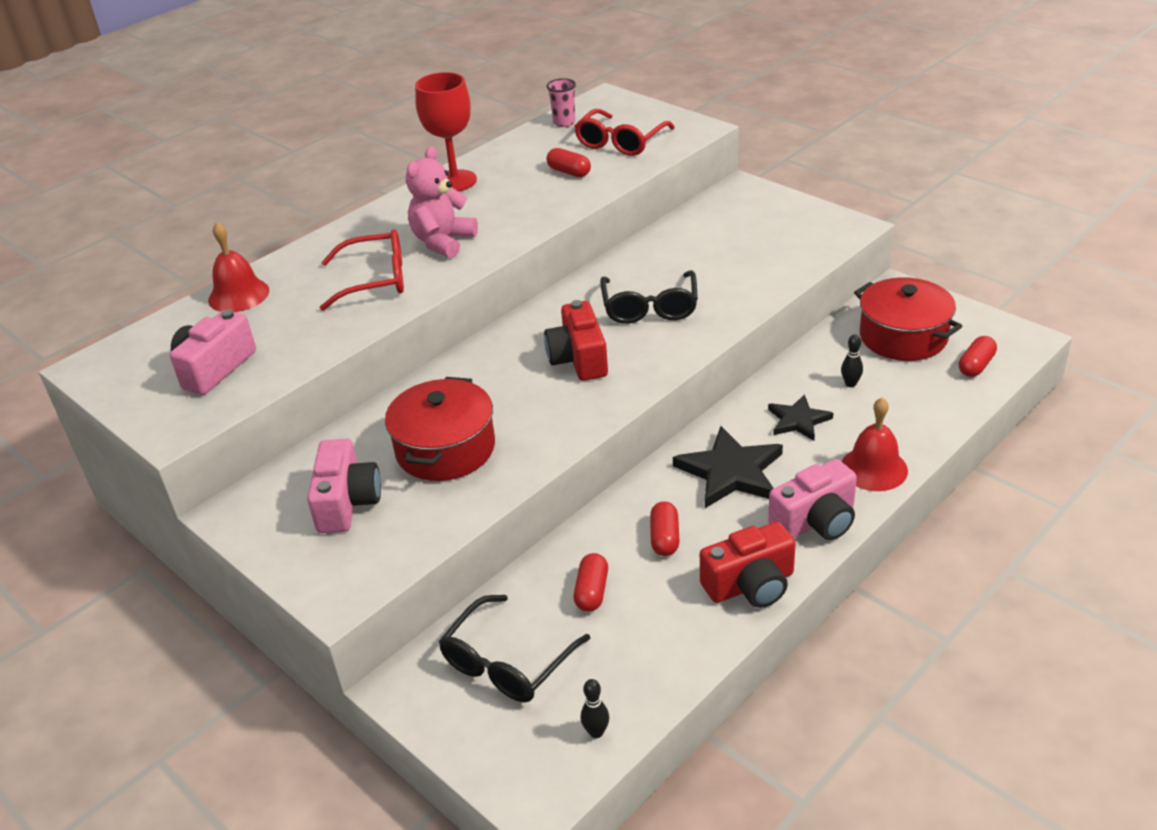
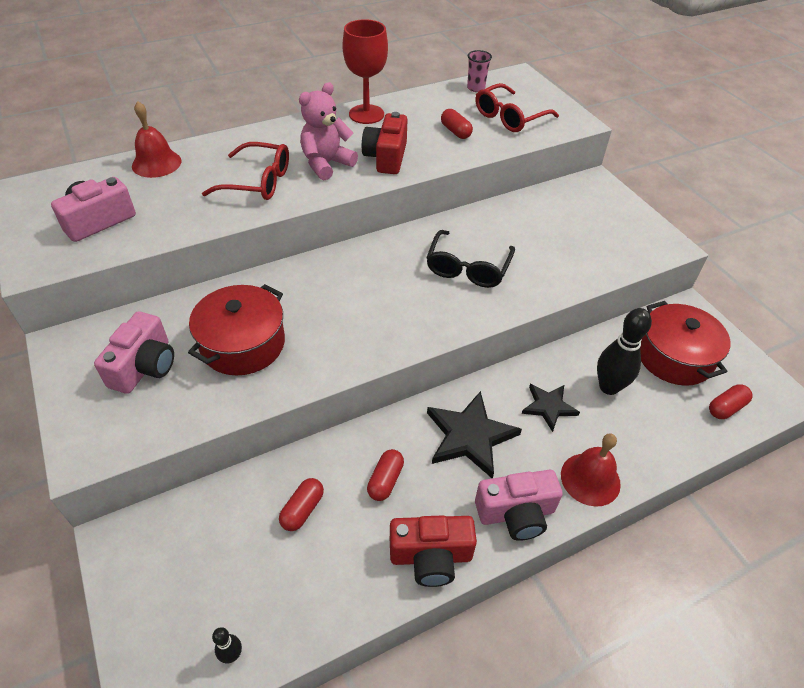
camera: 15 degrees right, 10 degrees up
black glasses [439,595,590,702] -> none
red camera [544,300,608,381] -> red camera moved to [362,112,408,174]
black bowling pin [841,334,863,387] -> black bowling pin [597,308,652,395], size x2.10

